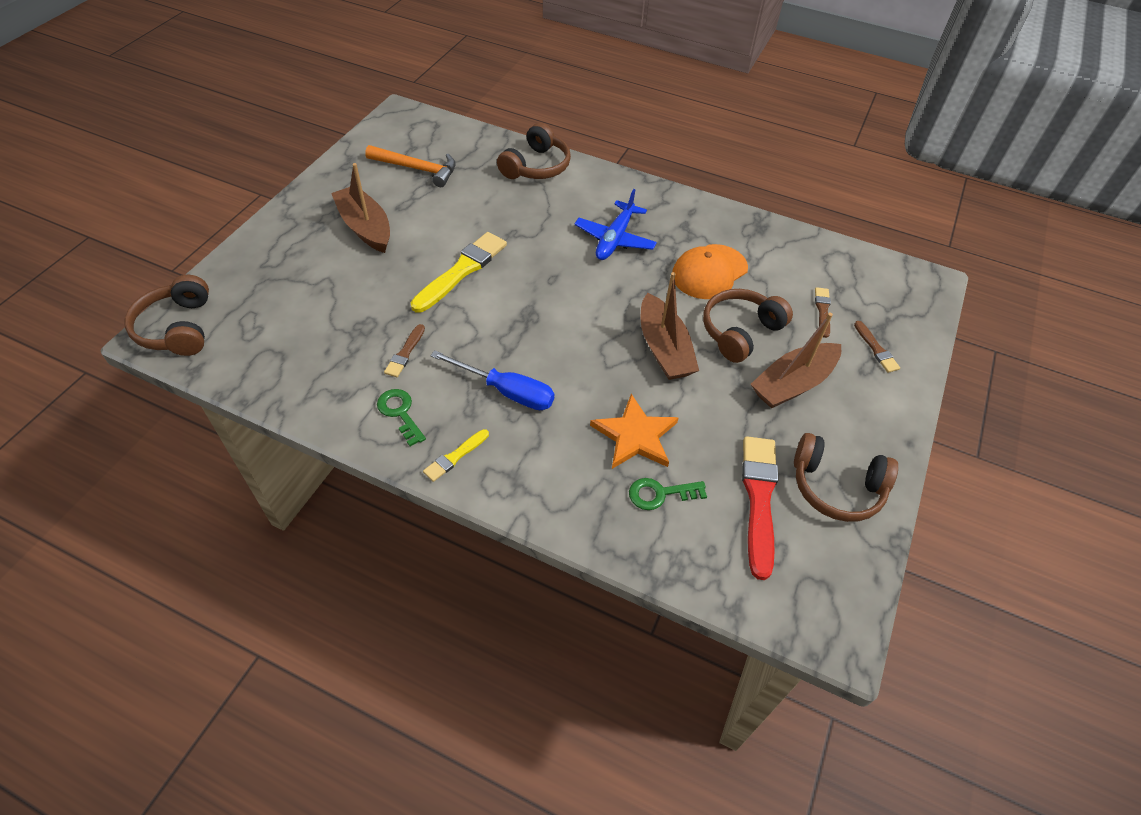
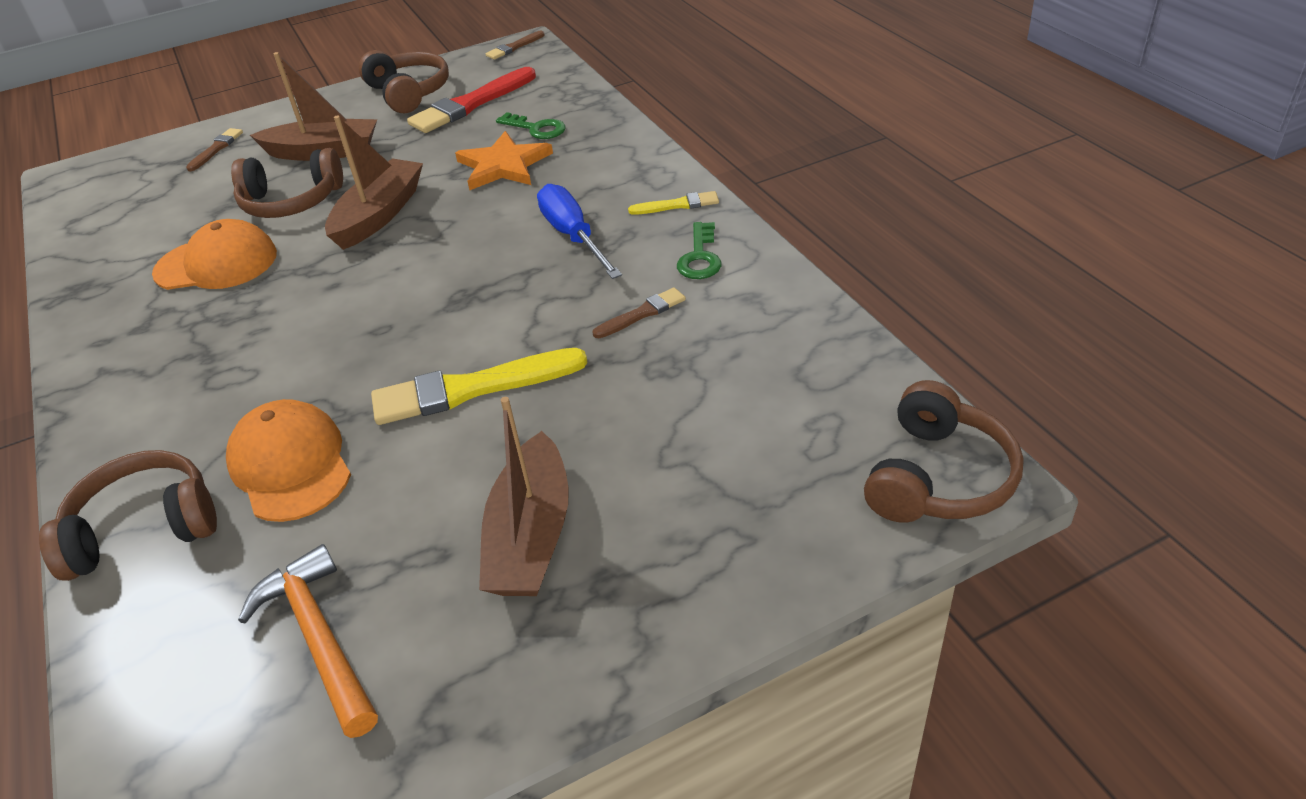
camera: 135 degrees left, 10 degrees down
blue plane [574,189,657,260] -> none
brown brush [815,287,831,338] -> brown brush moved to [486,31,545,59]
none -> orange cap [226,399,351,522]

